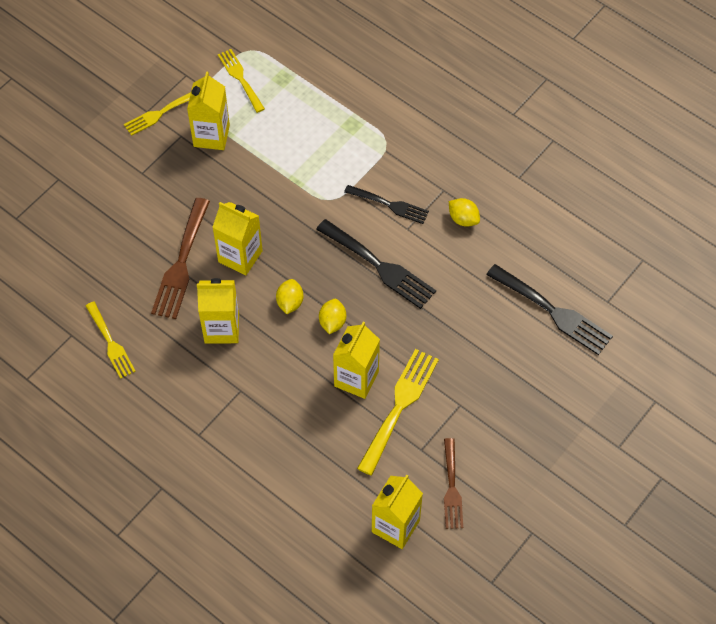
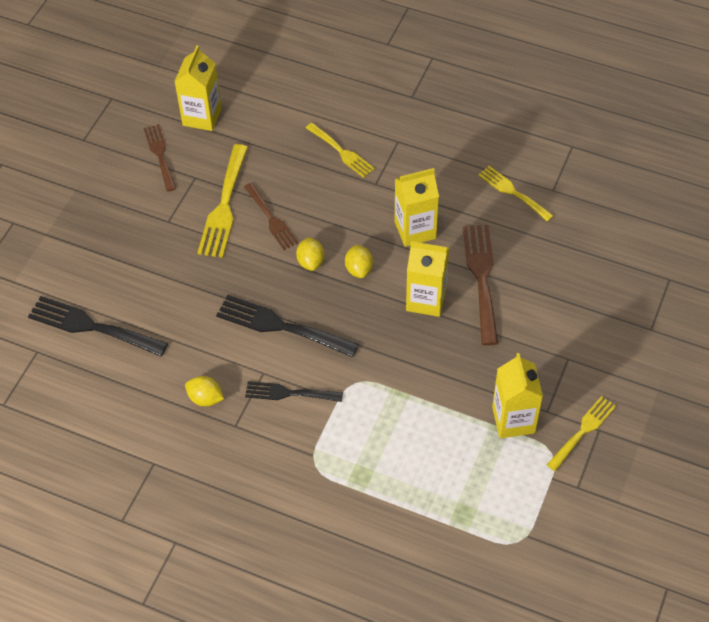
camera: 165 degrees right, 5 degrees down
yellow fork [218,49,265,113] -> yellow fork moved to [306,123,375,178]
yellow carton [333,322,380,399] -> brown fork [244,183,298,250]

